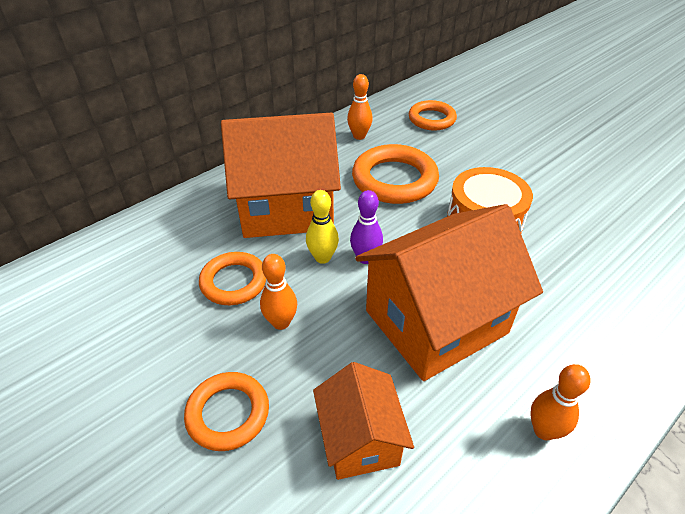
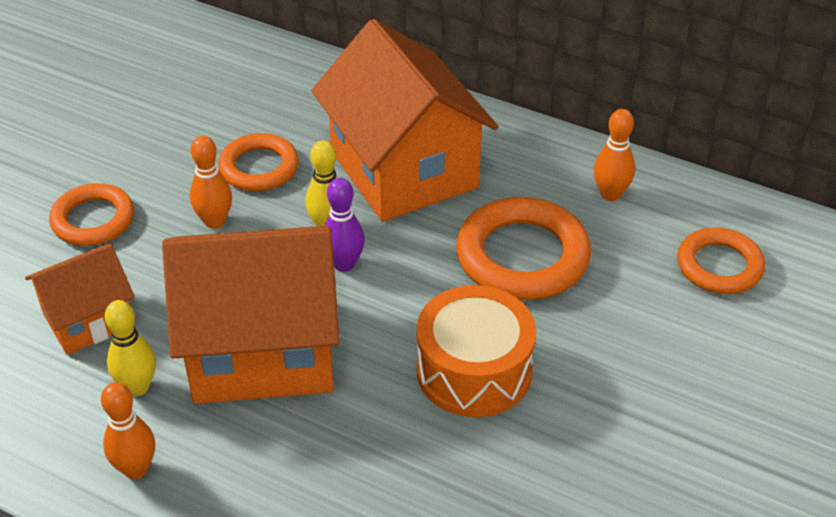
camera: 70 degrees right, 0 degrees up
orange house [355,204,543,381] -> orange house turned 45 degrees counterclockwise [162,226,340,404]
none -> yellow bowling pin [105,300,156,396]

